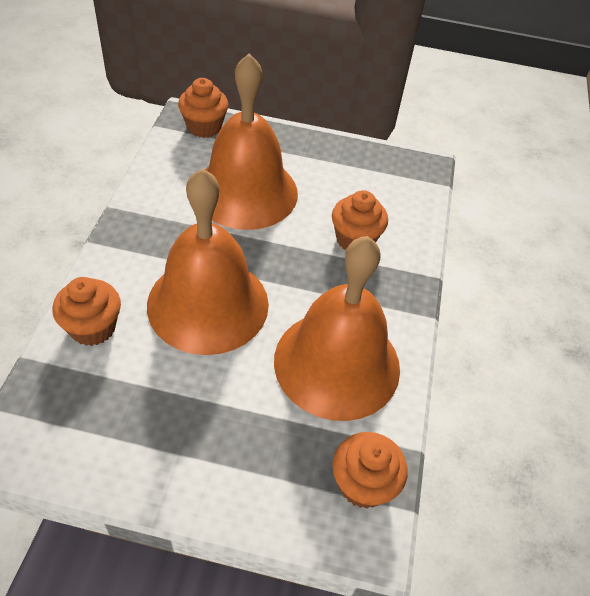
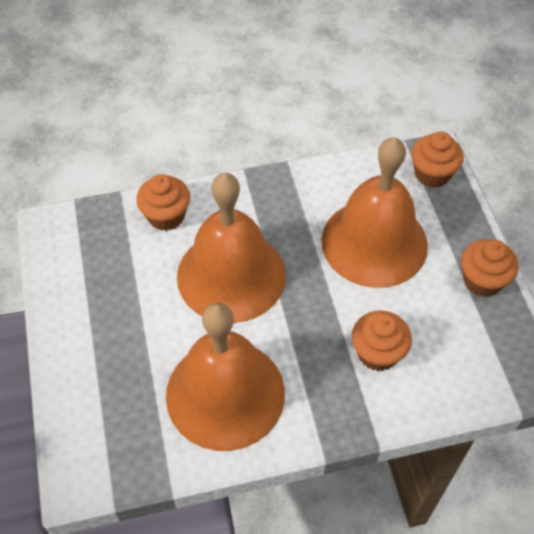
camera: 70 degrees right, 5 degrees up
orange cupcake [332,432,408,509] -> orange cupcake moved to [461,239,518,297]

